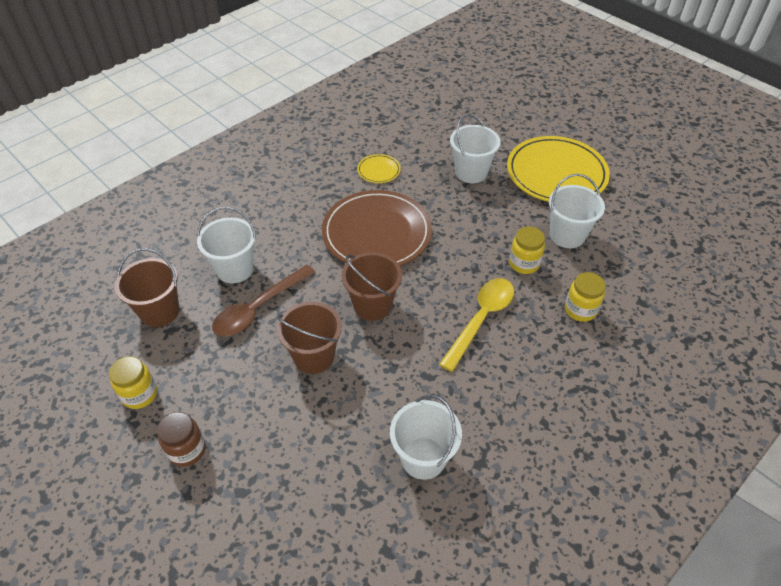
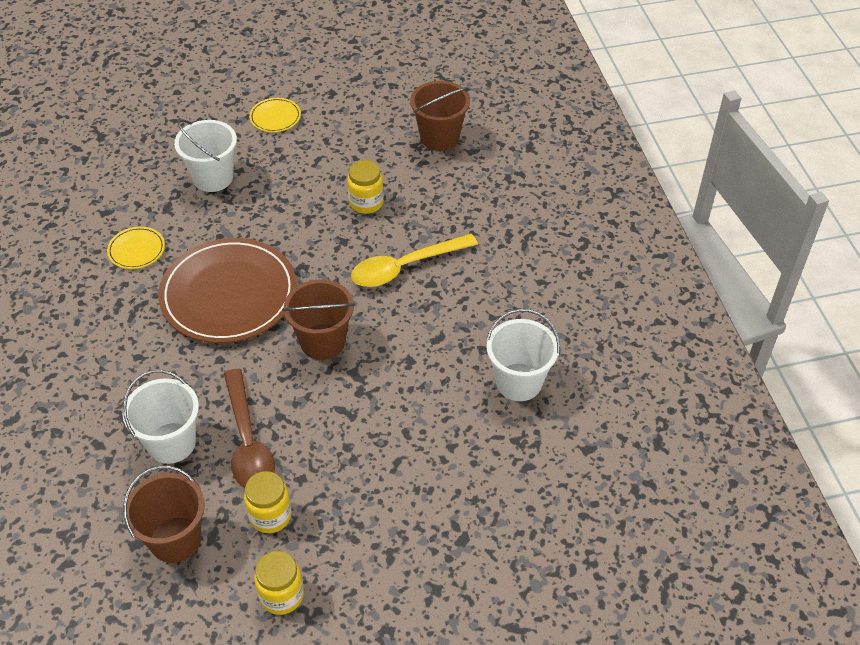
camera: 60 degrees left, 0 degrees up
brown jar [157,412,206,467] -> none
brown bucket [277,302,342,374] -> brown bucket moved to [410,81,470,151]
yellow spoon [439,278,514,372] -> yellow spoon turned 90 degrees counterclockwise [351,234,478,287]
yellow plate [507,136,610,202] -> yellow plate [249,98,301,132], size x0.43
white bucket [549,174,605,248] -> none
yellow jar [565,272,606,322] -> yellow jar moved to [244,471,292,533]

